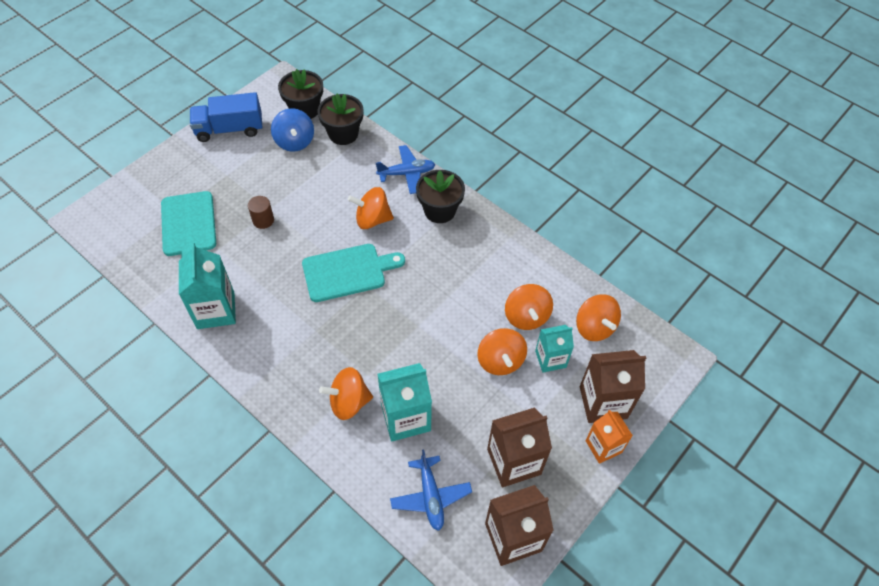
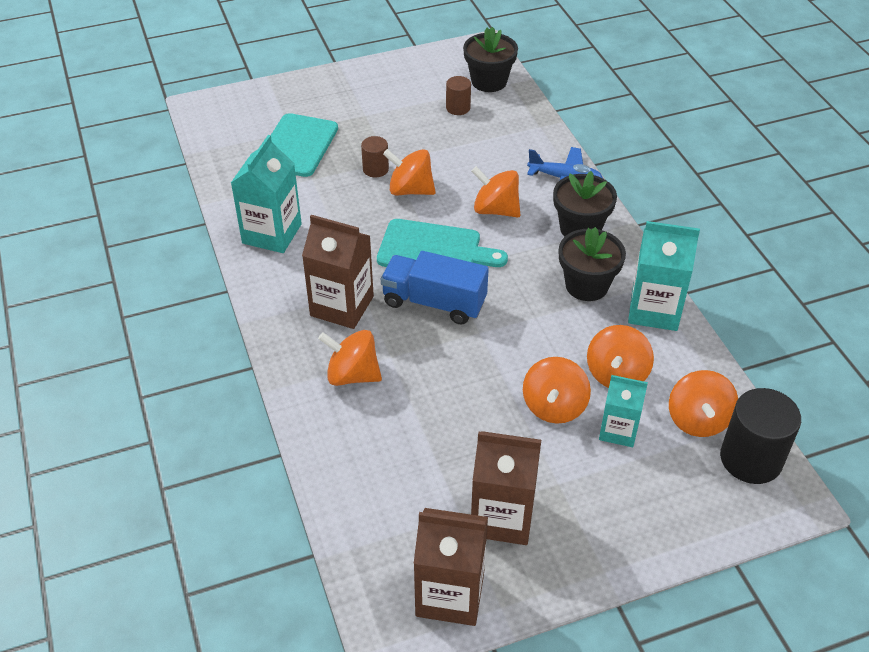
camera: 30 degrees right, 10 degrees down
blue truck [190,92,262,142] -> blue truck moved to [381,251,489,325]
blue spinning top [271,108,314,152] -> brown cylinder [446,76,471,115]
black flower pot [318,94,363,145] -> black flower pot moved to [559,227,626,301]
turquoise carton [377,363,432,441] -> turquoise carton moved to [628,221,700,331]
blue plane [390,449,472,531] -> none
brown carton [580,350,646,423] -> brown carton moved to [302,215,374,329]
orange carton [585,410,633,464] -> none
none -> orange spinning top [383,149,436,195]
none -> black cylinder [720,388,801,484]

